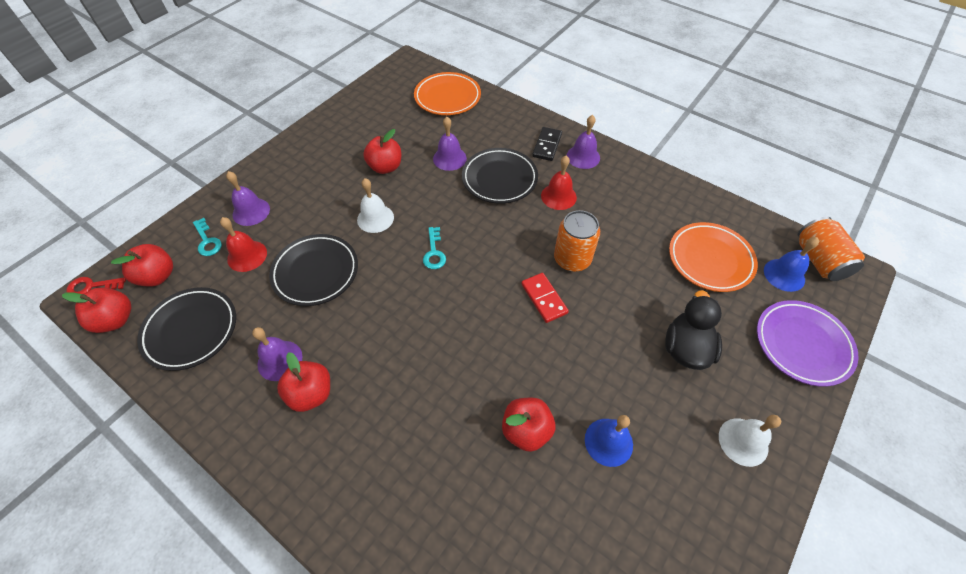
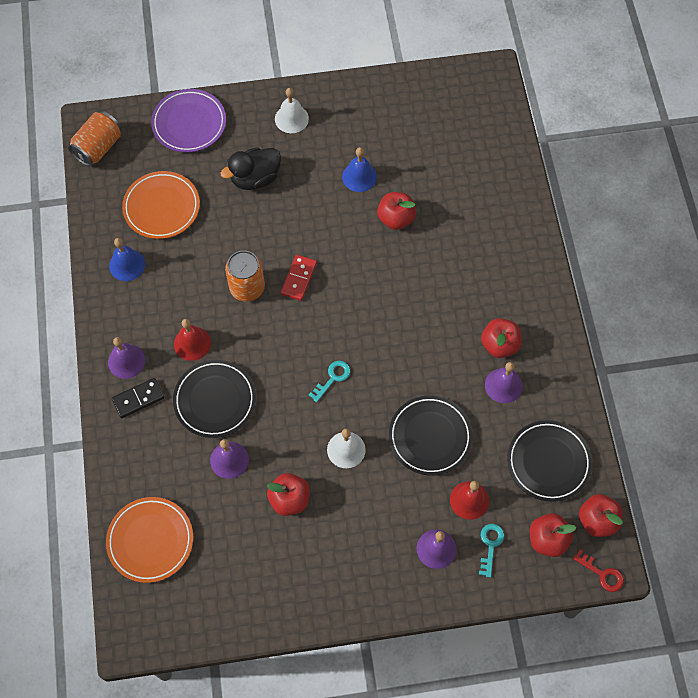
camera: 135 degrees left, 10 degrees up
blue bell [764,237,819,292] -> blue bell moved to [109,238,145,281]

